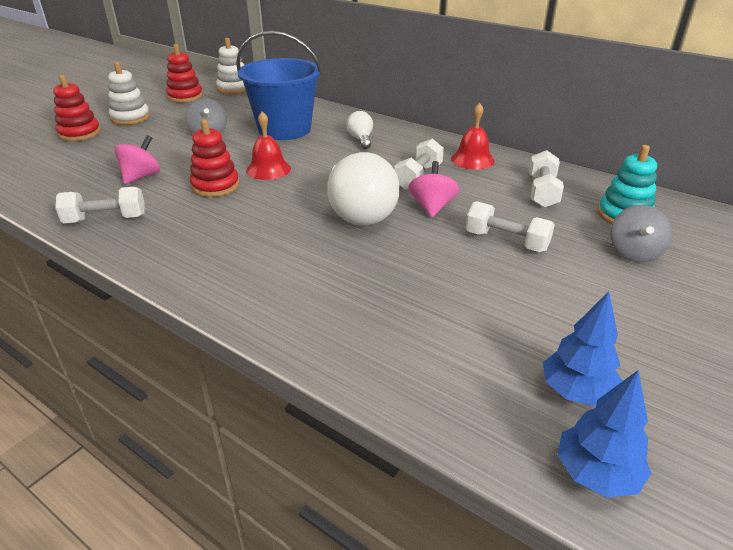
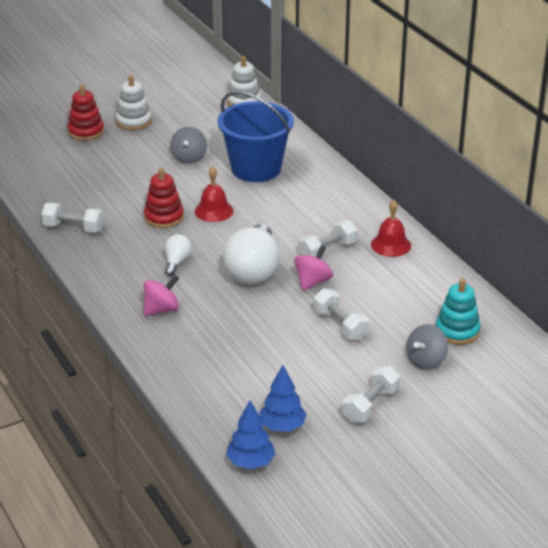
camera: 25 degrees right, 0 degrees up
pink spinning top [115,135,160,184] -> pink spinning top moved to [144,275,179,316]
red stacking toy [166,44,203,103] -> none
white light bulb [346,111,373,149] -> white light bulb moved to [165,234,192,276]
white dumbbell [529,150,564,208] -> white dumbbell moved to [343,366,400,423]

